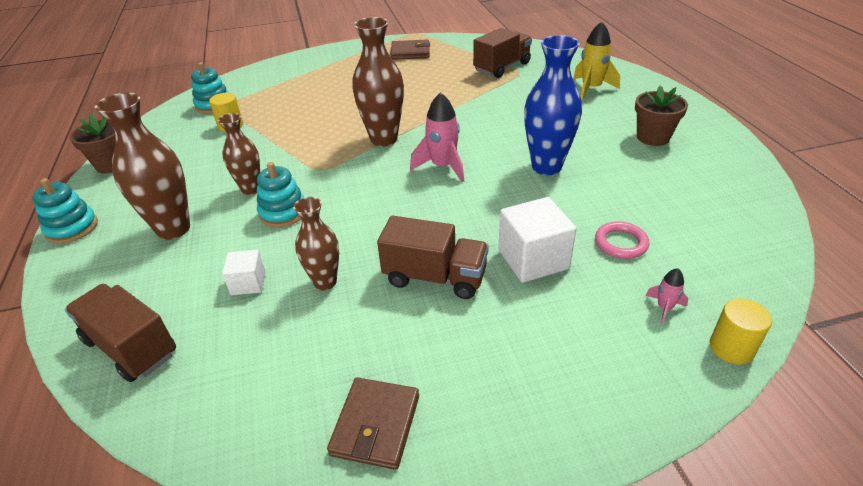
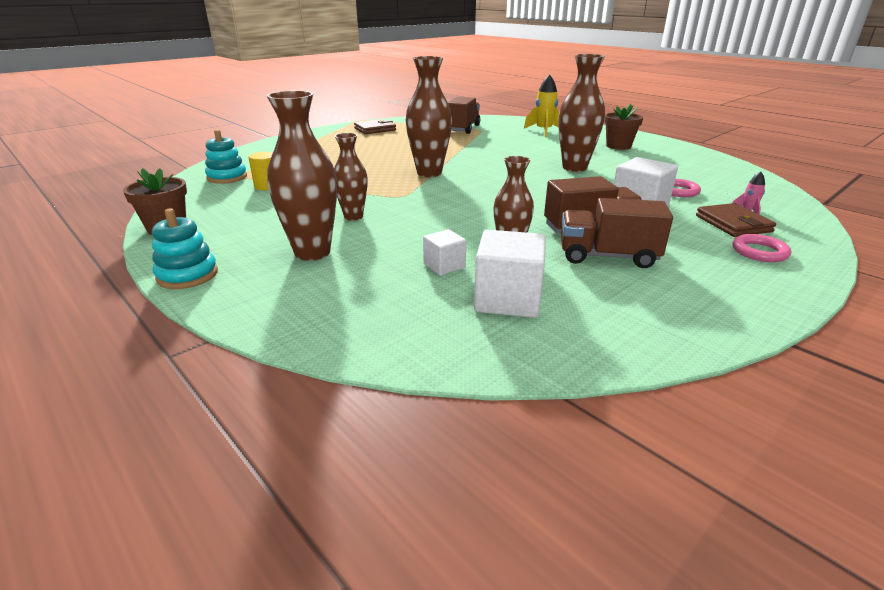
camera: 30 degrees left, 10 degrees down
brown truck [65,284,176,382] -> brown truck moved to [561,198,673,268]
turquoise stacking toy [257,162,305,227] -> none
brown wallet [327,377,419,470] -> brown wallet moved to [696,203,776,237]
pink rocket [410,92,464,182] -> none
blue vase [524,35,582,175] -> brown vase [558,54,605,172]
yellow cylinder [710,298,772,365] -> none
none -> white cube [474,230,546,318]
none -> pink ring [733,234,791,262]

